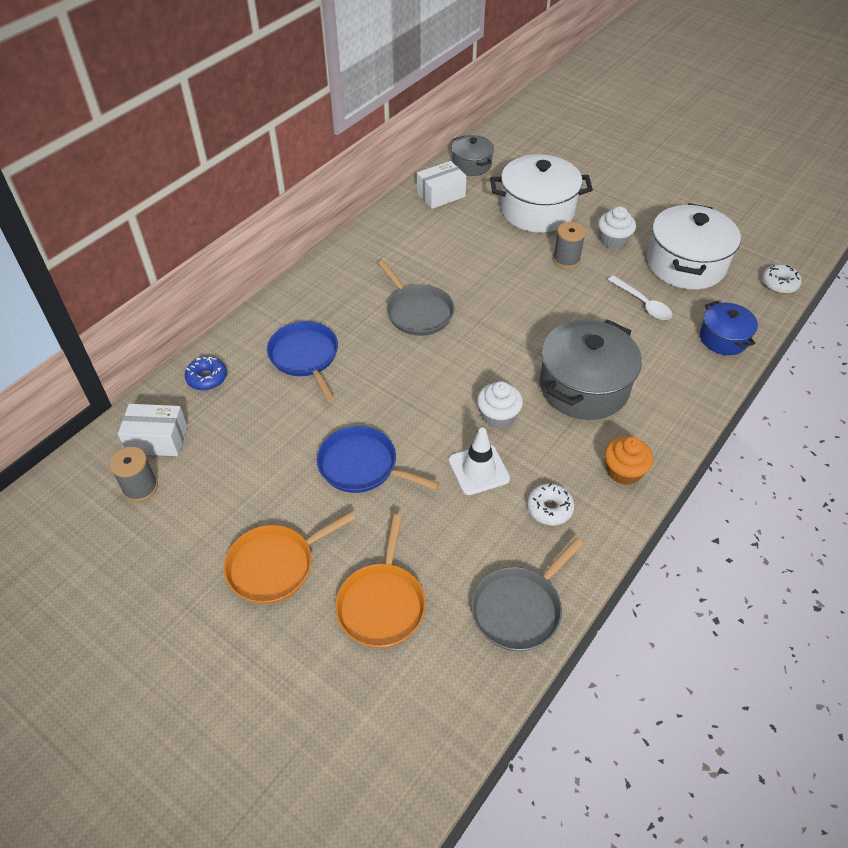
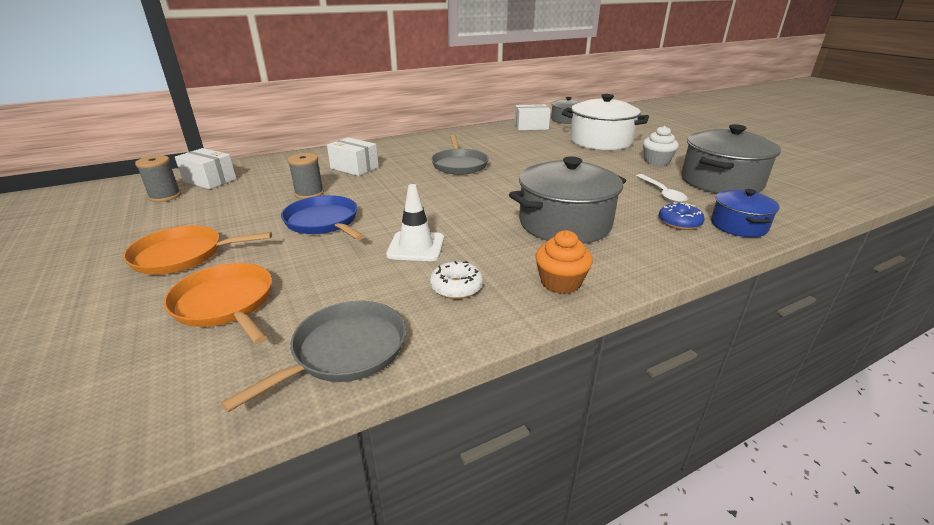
camera: 25 degrees right, 20 degrees down
blue donut [185,357,227,391] -> blue donut moved to [659,202,705,230]
blue pan [267,321,338,401] -> white box [327,137,379,176]
orange pan [335,514,426,648] -> orange pan turned 105 degrees clockwise [164,263,272,344]
grey pan [471,538,583,651] -> grey pan turned 150 degrees clockwise [221,301,406,412]
white cupcake [477,381,523,429] -> none
grey spool [553,222,586,269] -> grey spool moved to [288,153,324,199]
white pot [647,203,741,289] -> grey pot [681,124,781,194]
white donut [762,265,802,294] -> none

